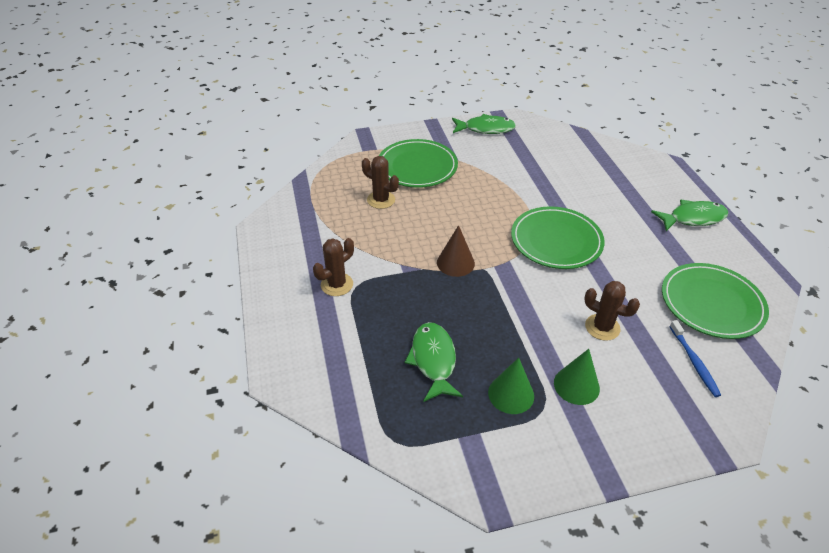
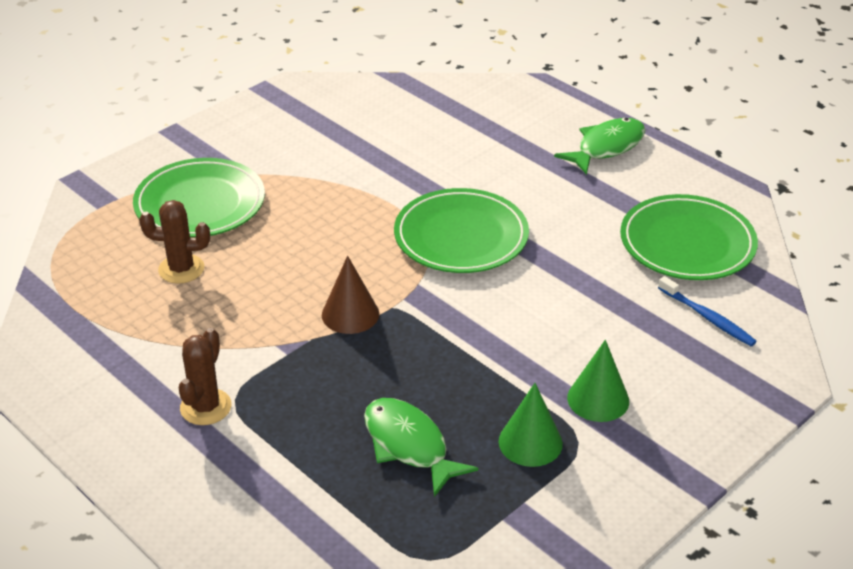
camera: 30 degrees left, 5 degrees down
green fish [452,114,516,134] -> none
brown cactus [584,281,640,341] -> none

